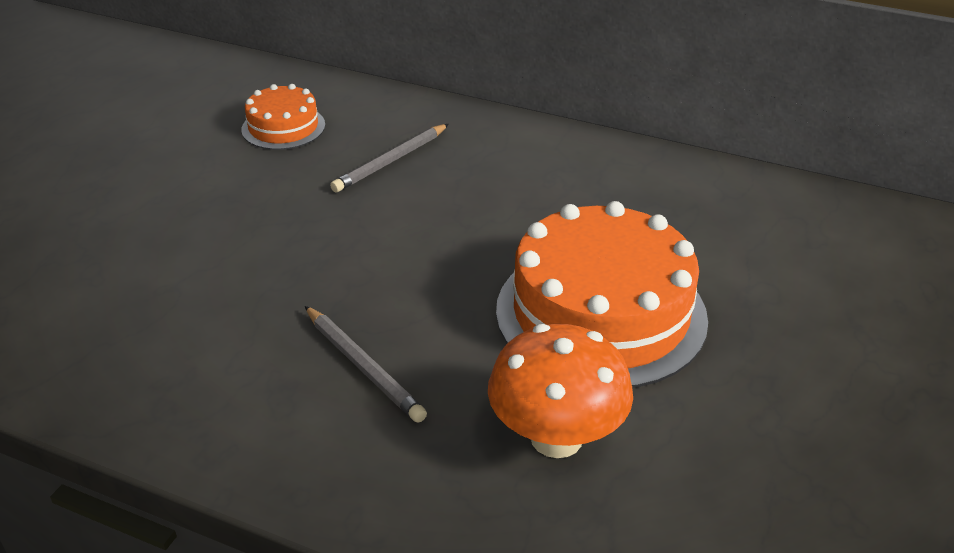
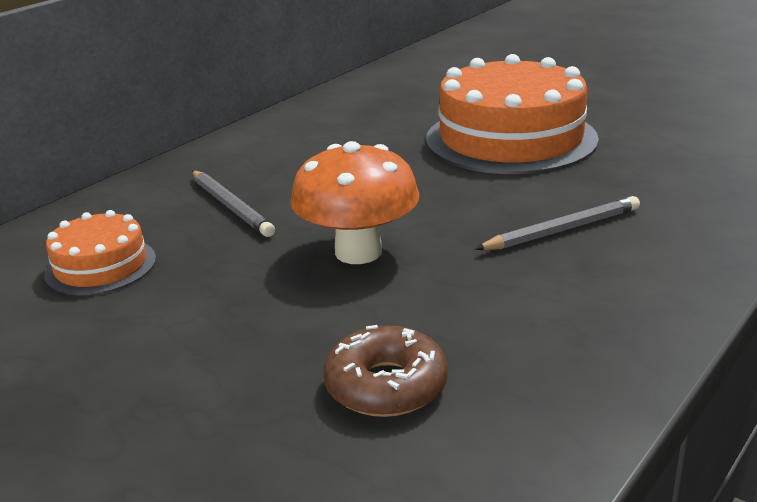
camera: 75 degrees left, 10 degrees down
orange mushroom [488,324,633,458] -> orange mushroom moved to [290,141,419,264]
none -> brown donut [324,325,448,417]

